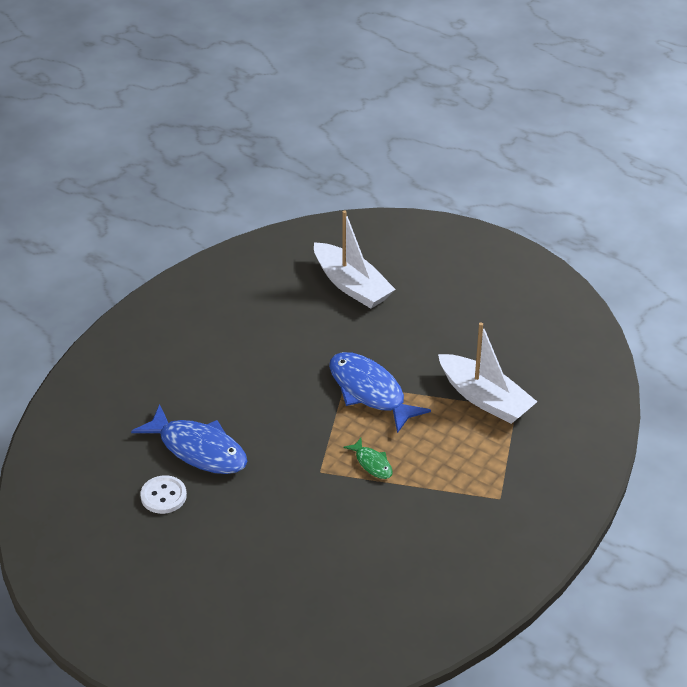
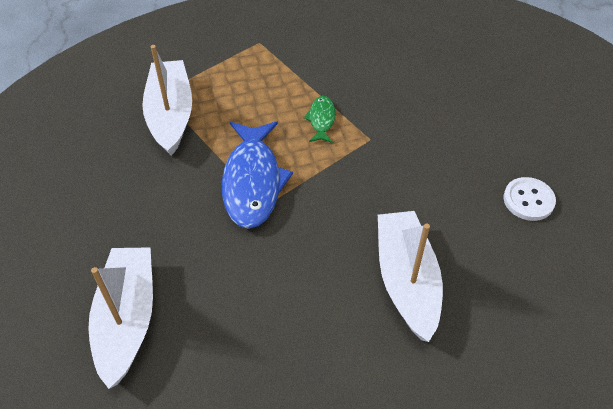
camera: 140 degrees left, 10 degrees up
blue fish [131,404,248,474] -> none
none -> white boat [378,211,443,342]

